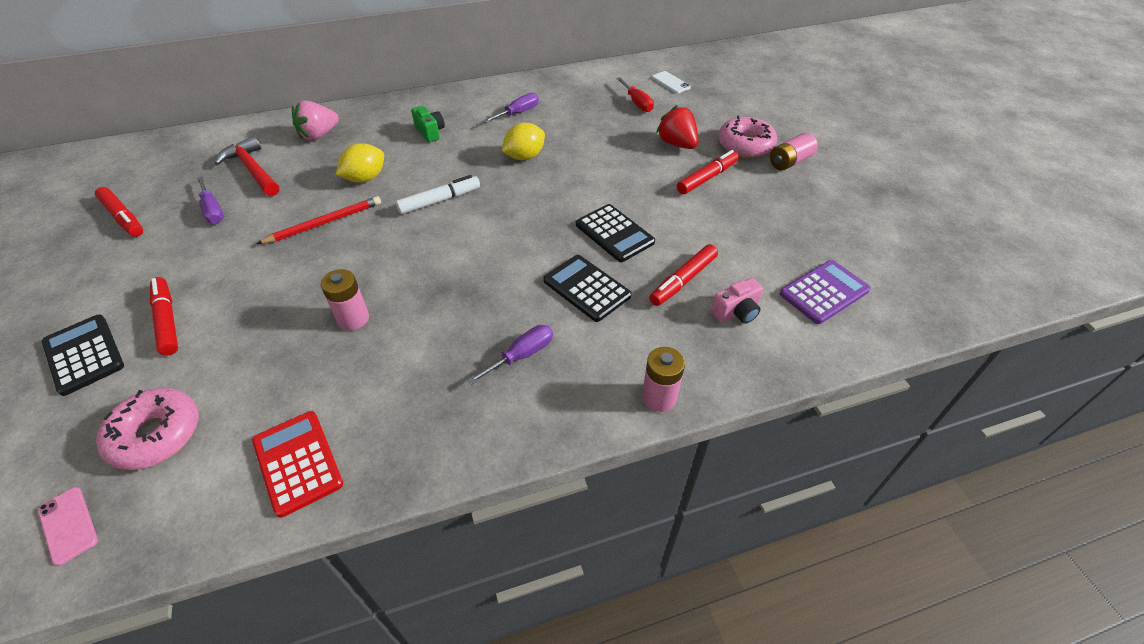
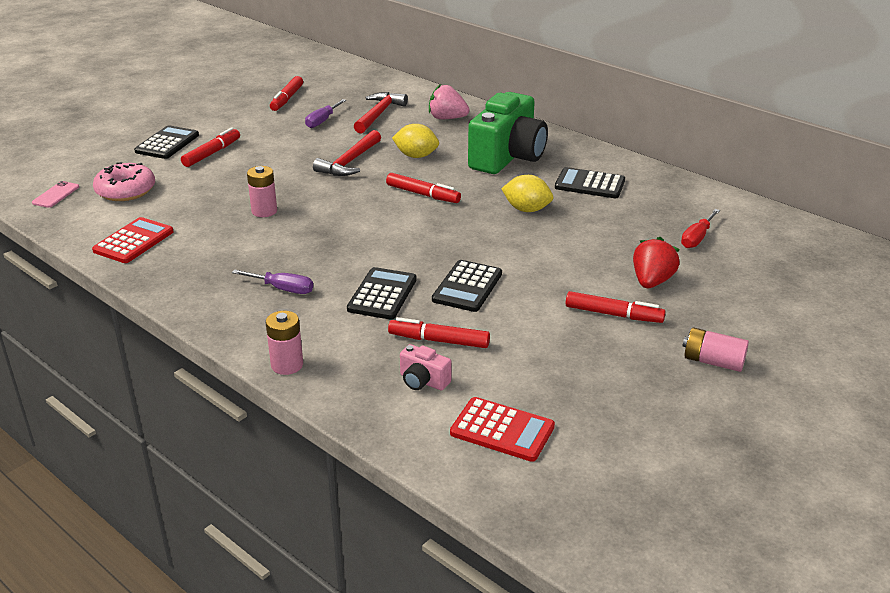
camera: 60 degrees right, 15 degrees down
red pencil [257,196,381,244] -> red hammer [313,130,381,176]
white marker [396,175,480,214] -> red marker [386,173,461,203]
green camera [411,106,445,142] -> green camera [468,92,548,174], size x2.43
purple screwdriver [483,93,539,123] -> black calculator [555,167,625,198]
white phone [652,71,691,93] -> none
pink donut [718,116,777,158] -> none
purple calculator [780,260,871,324] -> red calculator [450,397,555,462]

